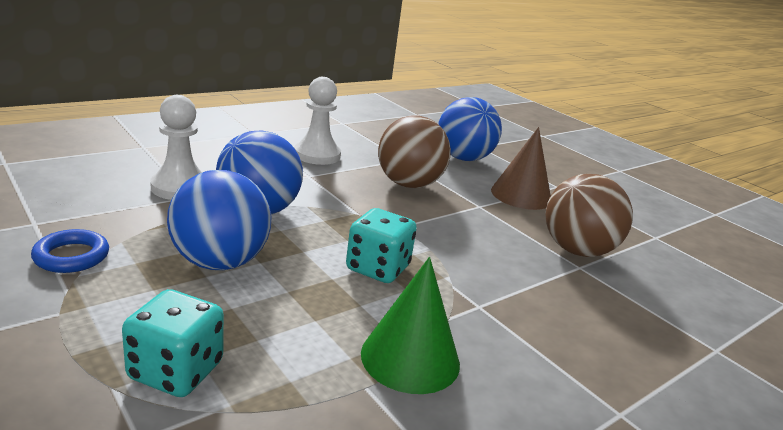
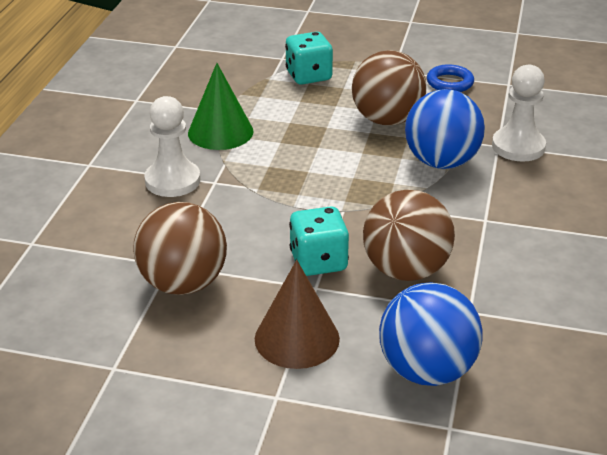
camera: 145 degrees right, 10 degrees up
blue ball [167,170,271,270] -> brown ball [352,50,426,126]
white pawn [294,77,341,165] -> white pawn moved to [144,96,200,197]
turquoise dice [346,208,417,283] -> turquoise dice moved to [289,206,349,276]

